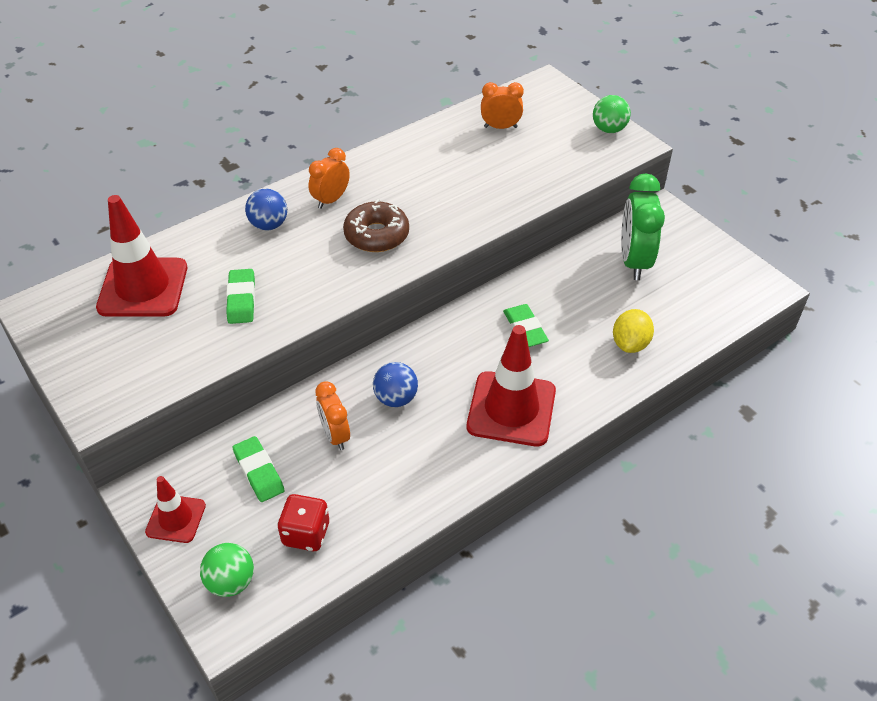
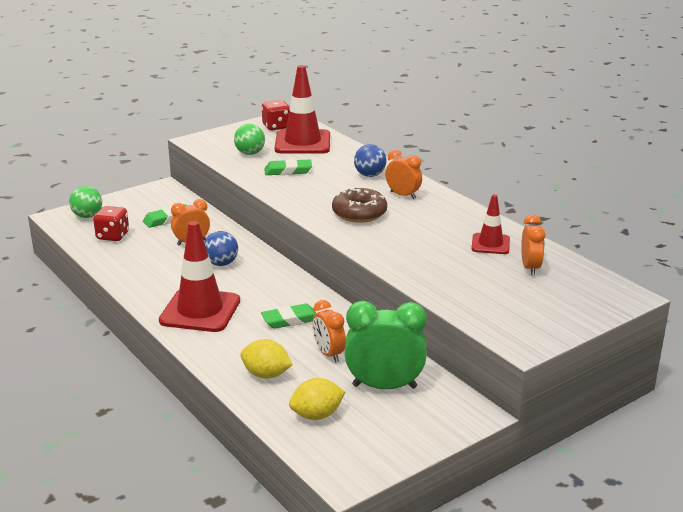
camera: 90 degrees right, 20 degrees down
red traffic cone [145,476,206,543] -> red traffic cone moved to [471,194,510,254]
green ball [593,95,631,133] -> green ball moved to [234,124,265,155]
none -> red dice [261,100,290,131]
none -> yellow lemon [289,378,345,420]
none -> orange clock [312,300,346,362]

